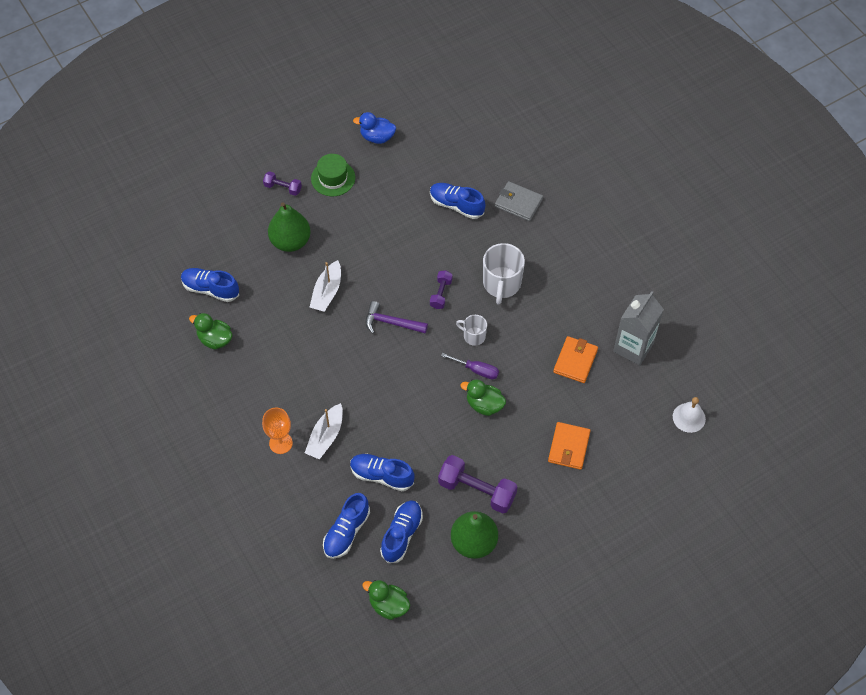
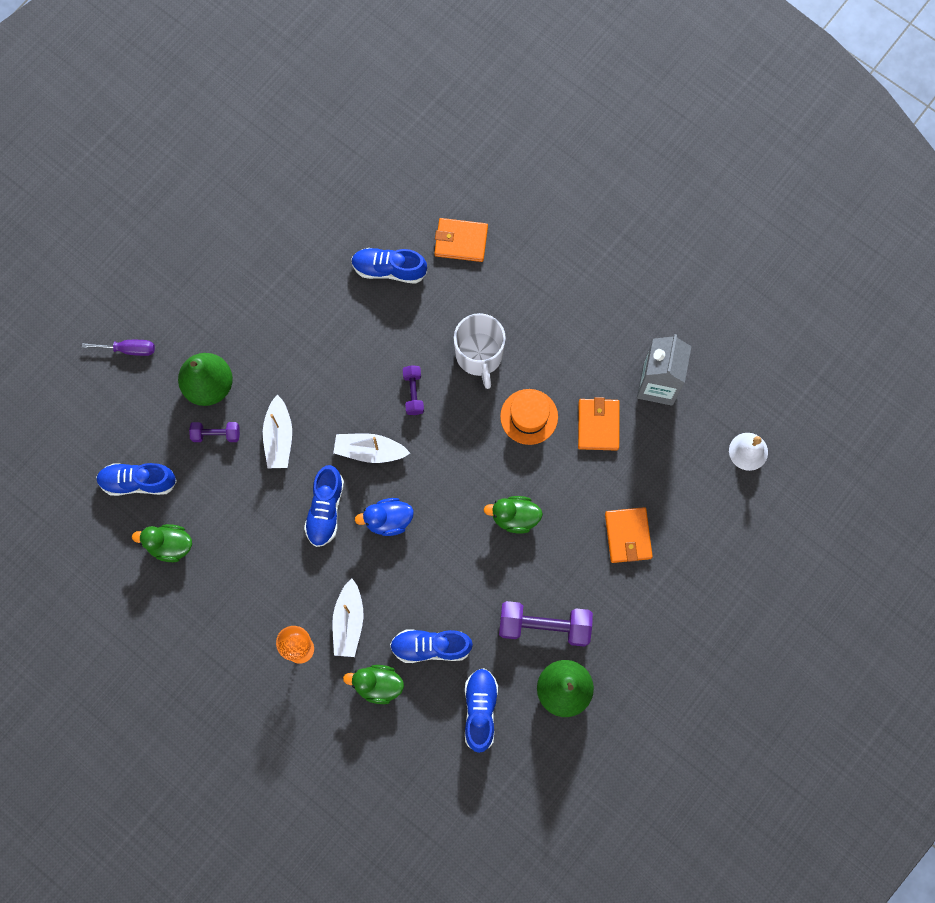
camera: 20 degrees left, 15 degrees up
purple dumbbell [263,171,302,196] -> purple dumbbell moved to [189,422,240,442]
green hat [311,154,355,196] -> none
blue shoe [323,493,370,559] -> blue shoe moved to [304,465,344,547]
blue duck [353,112,396,144] -> blue duck moved to [355,498,414,536]
green duck [362,580,410,620] -> green duck moved to [343,665,404,704]
purple hammer [366,301,428,334] -> white boat [333,433,410,463]
purple screwdriver [441,353,499,379] -> purple screwdriver moved to [82,340,155,356]
white mug [456,315,487,346] -> none
grey wallet [495,181,543,221] -> orange wallet [434,218,488,262]
none -> orange hat [500,389,558,445]

